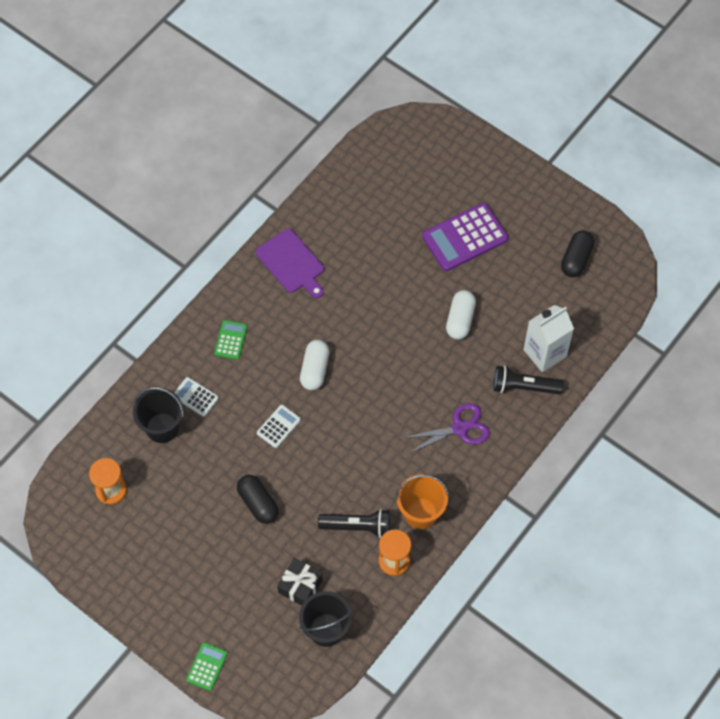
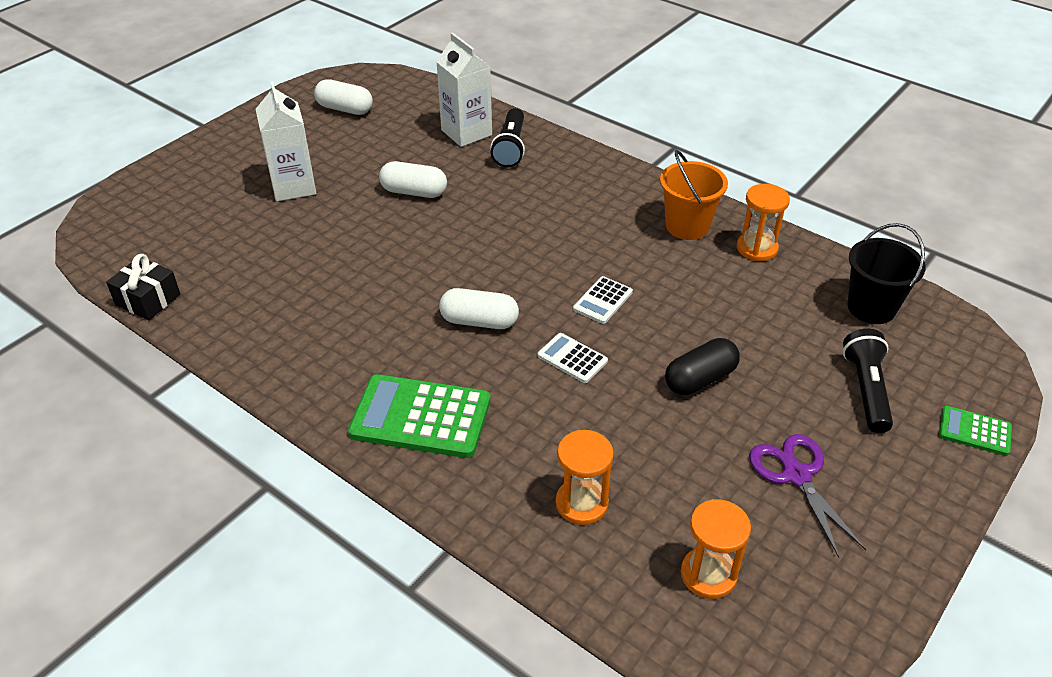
camera: 90 degrees left, 20 degrees down
black bucket [133,387,184,443] -> orange hourglass [556,430,614,525]
white calculator [174,377,219,417] -> white calculator moved to [573,276,633,324]
green calculator [214,320,247,360] -> green calculator [348,374,490,458], size x1.95
purple cutting board [256,229,324,298] -> none
black gift [277,558,323,606] -> black gift moved to [106,254,180,320]
black flashlight [318,509,390,538] -> black flashlight moved to [843,329,893,433]
purple scissors [403,403,490,454] -> purple scissors moved to [749,434,866,558]
purple calculator [422,203,509,271] -> white carton [256,81,316,201]
black capsule [561,230,594,277] -> white capsule [314,79,373,115]

